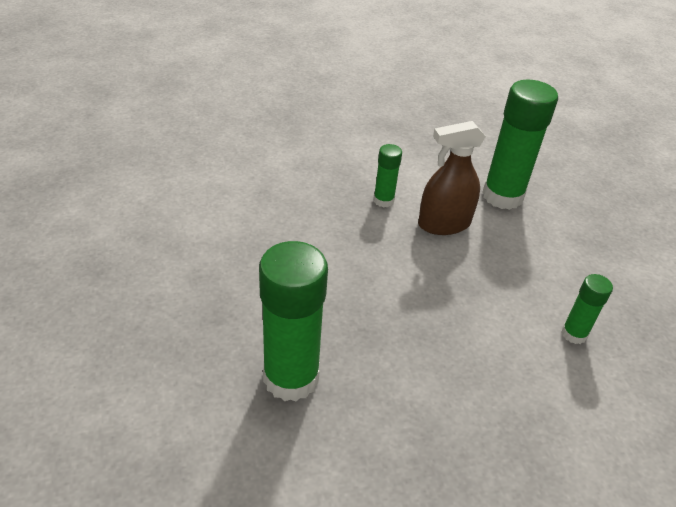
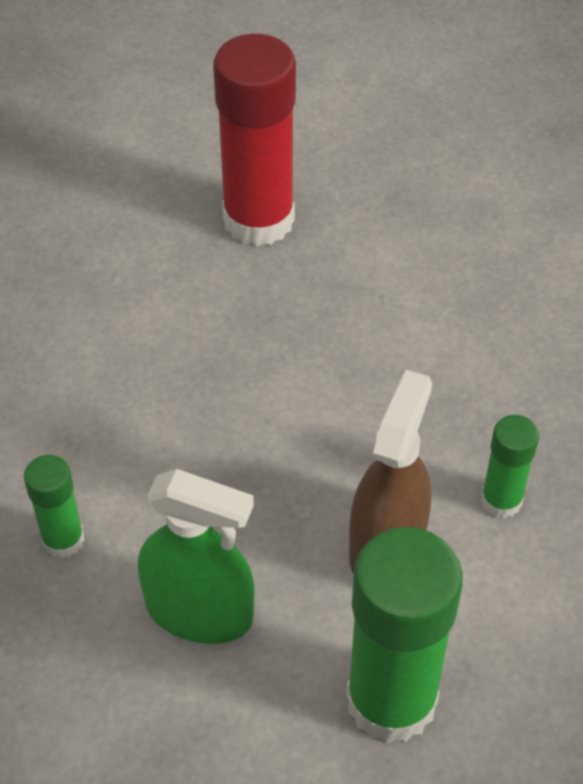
camera: 130 degrees right, 10 degrees up
green glue stick [259,241,328,401] -> red glue stick [213,34,296,246]
none -> green spray bottle [138,469,255,644]

